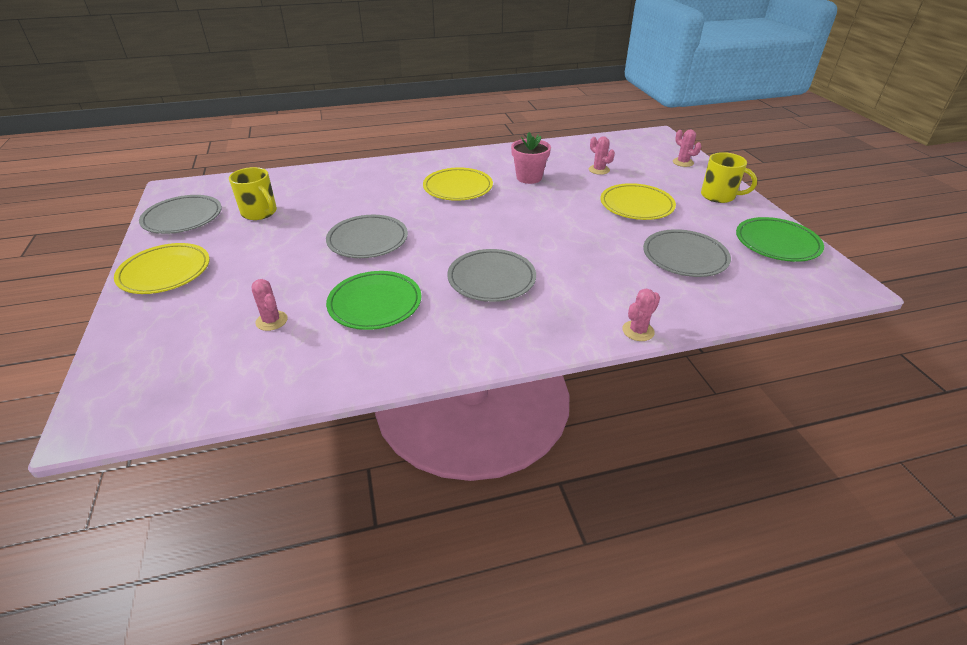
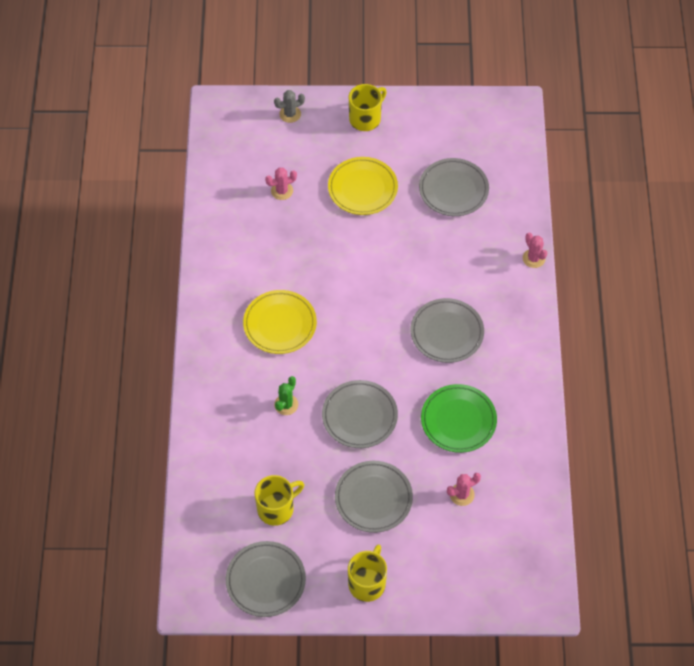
camera: 75 degrees left, 20 degrees up
yellow plate [114,243,210,294] -> yellow mug [348,544,387,602]
pink flower pot [511,132,551,184] -> none
pink cactus [673,130,701,167] -> grey cactus [274,90,305,123]
green plate [736,217,824,262] -> none
none -> green cactus [274,376,298,415]
none -> grey plate [335,461,413,533]

